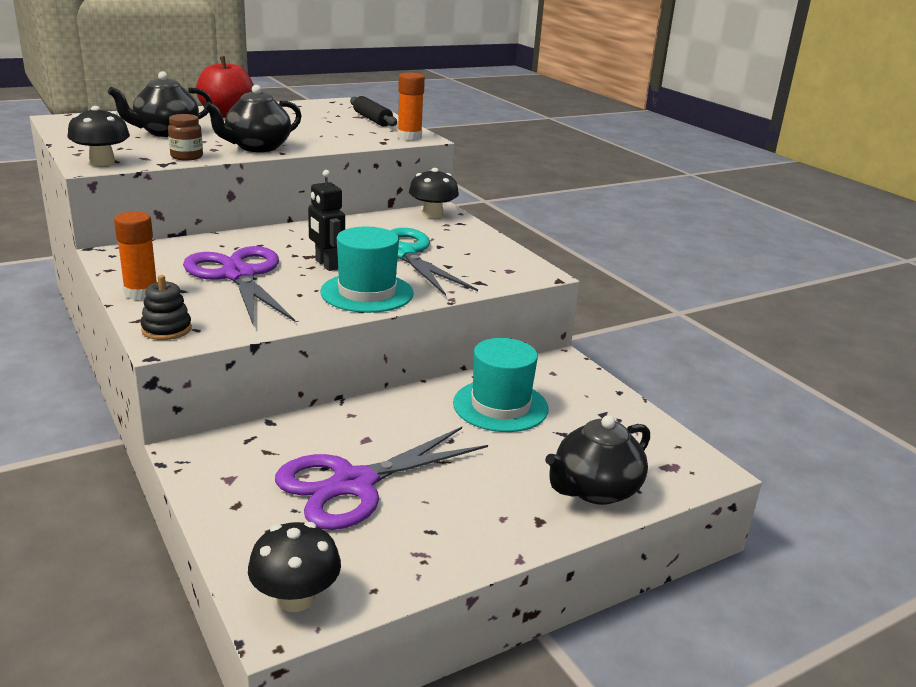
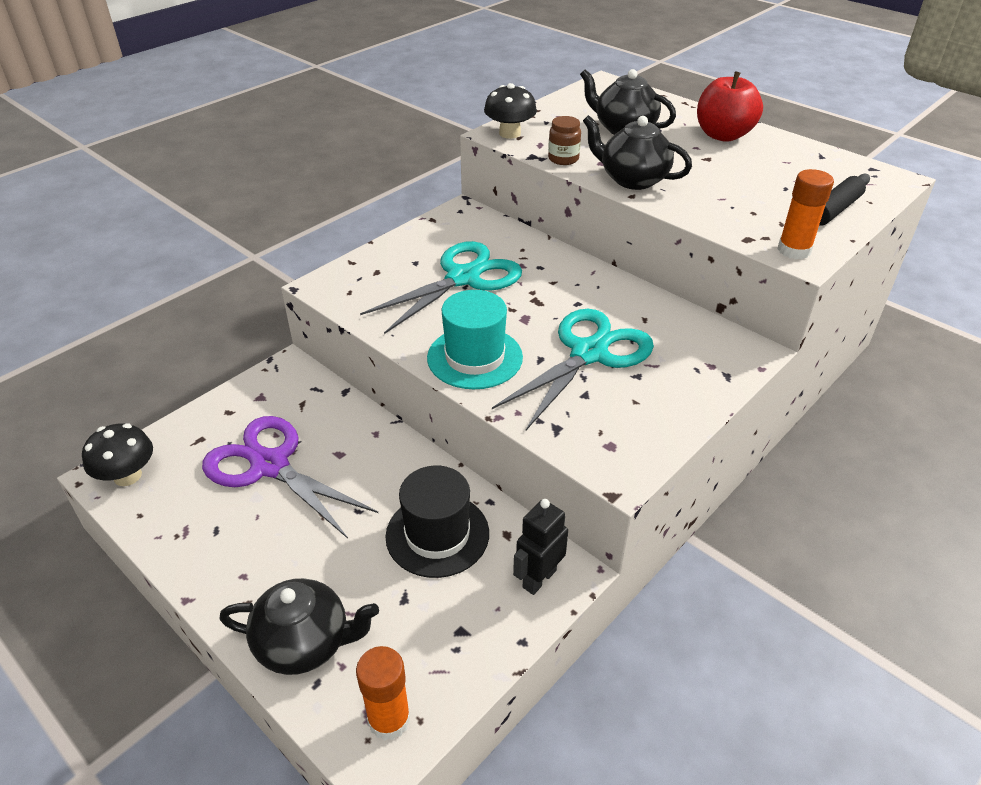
camera: 75 degrees right, 15 degrees up
orange glue stick [114,211,157,300] -> orange glue stick moved to [356,646,410,741]
black stacking toy [141,275,192,340] -> none
purple scissors [183,246,295,324] -> turquoise scissors [360,241,522,334]
black robot [308,170,345,271] -> black robot moved to [513,499,568,595]
black mushroom [409,168,459,219] -> none
turquoise hat [453,338,549,432] -> black hat [386,466,489,578]
black teapot [545,415,650,505] -> black teapot turned 150 degrees clockwise [220,578,379,675]

